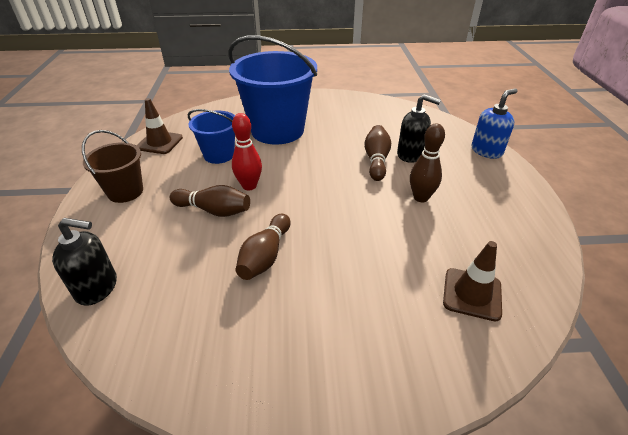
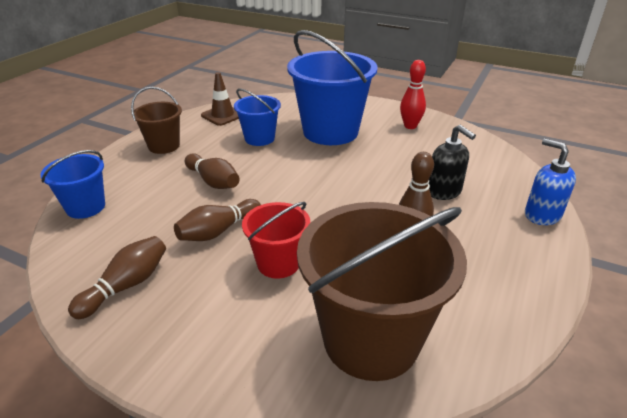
camera: 30 degrees right, 5 degrees down
black soap dispenser [52,218,117,306] -> blue bucket [41,150,105,219]
red bowling pin [232,113,262,190] -> red bowling pin moved to [400,60,426,129]
brown bowling pin [365,125,391,181] -> brown bowling pin moved to [68,236,166,319]
brown traffic cone [443,241,502,321] -> brown bucket [297,202,467,381]
blue soap dispenser [471,88,517,159] -> blue soap dispenser turned 120 degrees counterclockwise [525,139,576,225]
none -> red bucket [242,202,311,279]

